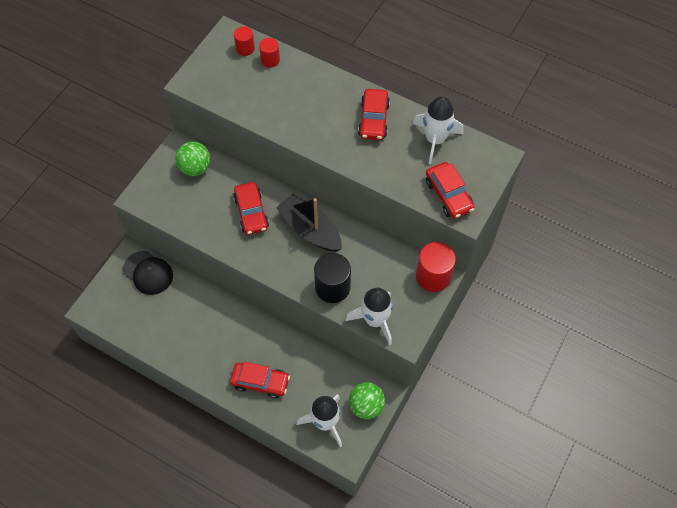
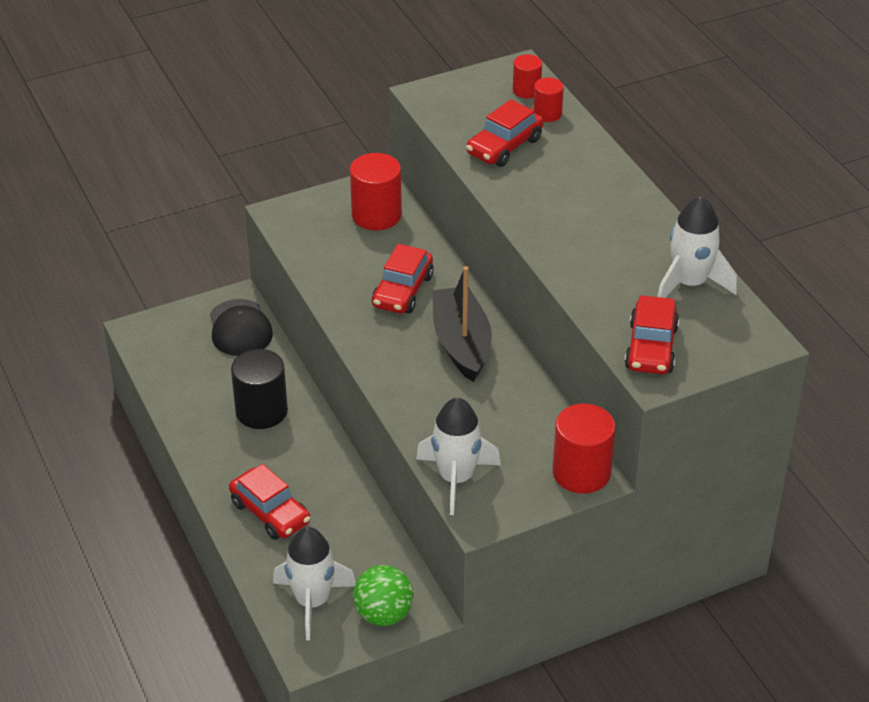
camera: 35 degrees right, 20 degrees down
green ball [175,142,211,176] -> red cylinder [350,153,402,231]
black cylinder [314,253,351,303] -> black cylinder moved to [231,349,288,429]
red car [358,89,390,140] -> red car moved to [466,99,543,167]

